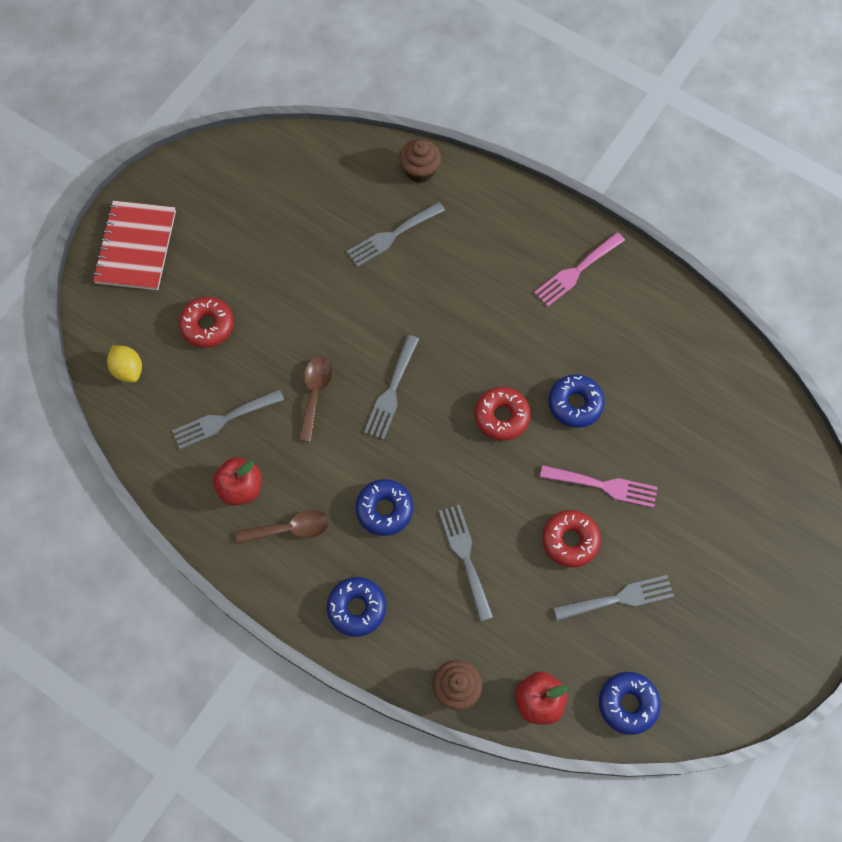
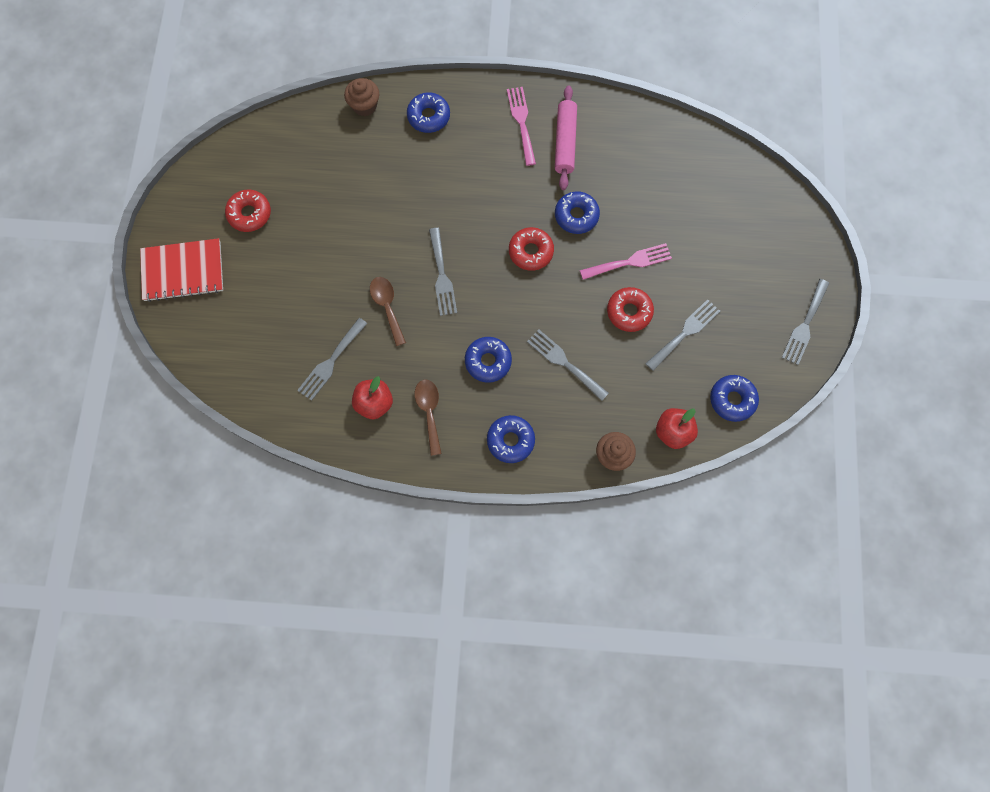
camera: 30 degrees left, 5 degrees up
red notebook [93,201,176,290] -> red notebook turned 75 degrees counterclockwise [140,238,223,302]
yellow lemon [107,345,142,382] -> none
red donut [179,297,234,348] -> red donut moved to [225,190,271,232]
brown spoon [236,510,330,544] -> brown spoon turned 60 degrees counterclockwise [414,380,442,456]
grey fork [347,202,445,267] -> grey fork moved to [782,279,829,365]
pink fork [534,232,625,307] -> pink fork turned 150 degrees clockwise [507,87,536,166]
none -> blue donut [407,92,450,133]
none -> pink rolling pin [555,86,577,190]

